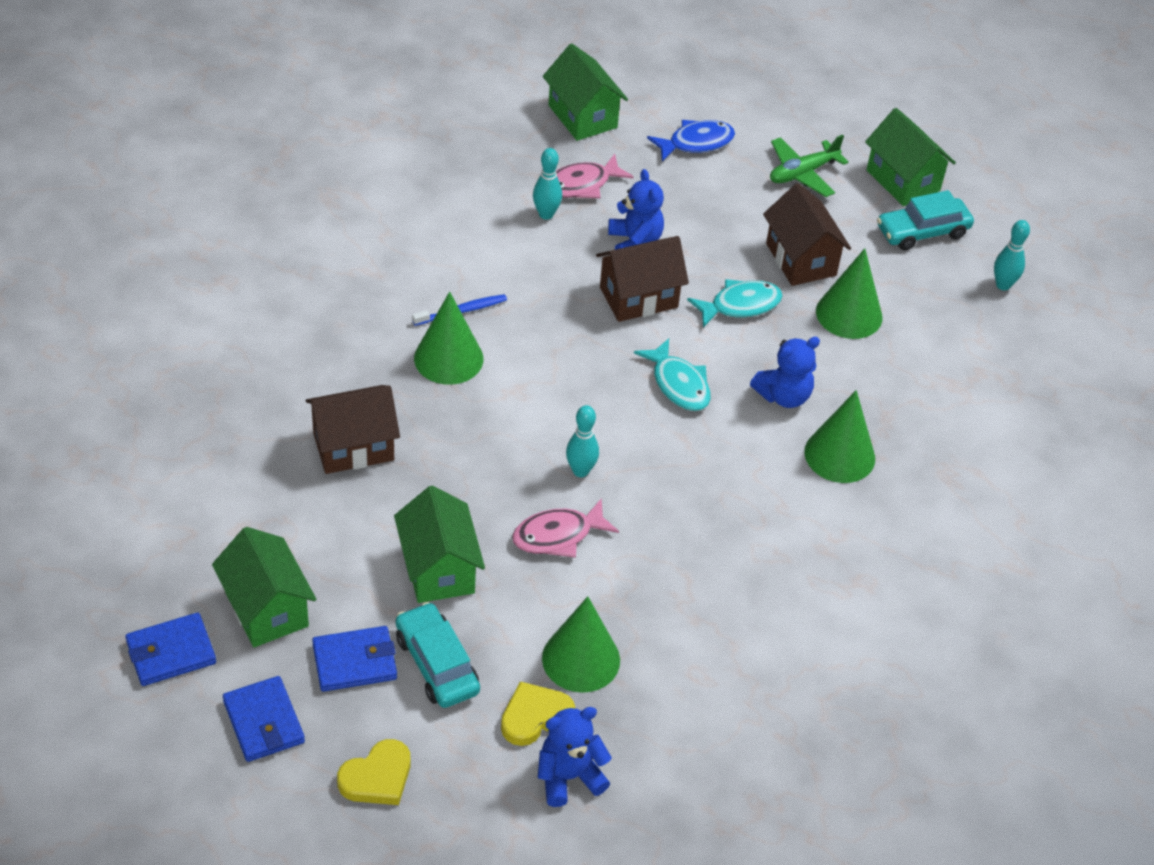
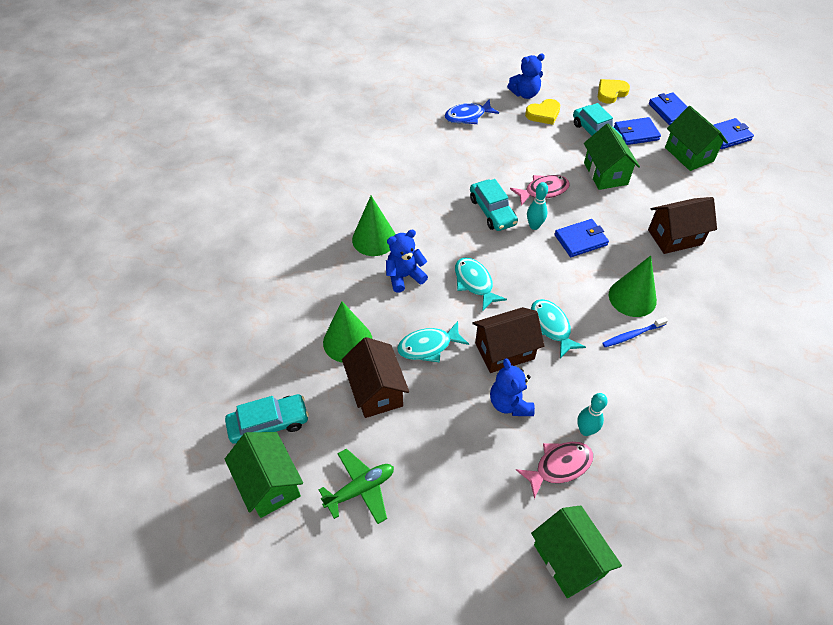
camera: 175 degrees left, 5 degrees up
green cone [542,596,620,693] -> none
blue fish [647,120,735,162] -> blue fish moved to [444,99,499,124]
turquoise bowling pin [994,220,1030,290] -> none
none -> turquoise car [470,179,518,231]
none -> turquoise fish [531,299,586,358]
none -> blue wallet [555,219,609,257]

